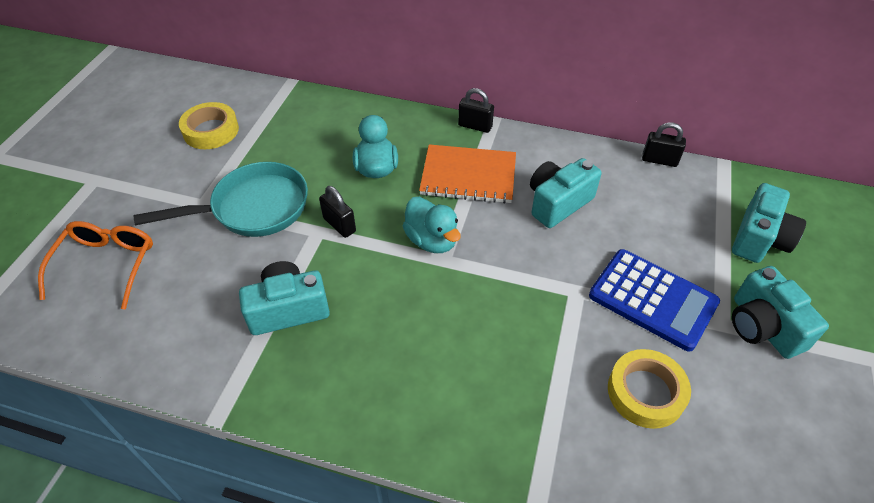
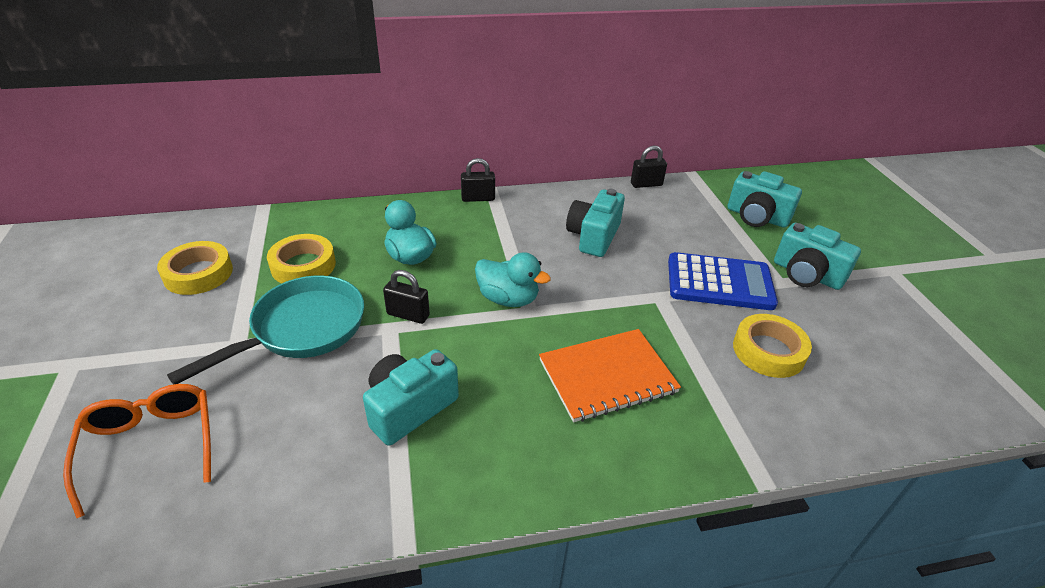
camera: 30 degrees left, 10 degrees down
orange notebook [419,144,516,204] -> orange notebook moved to [539,329,681,422]
turquoise camera [732,183,806,263] -> turquoise camera turned 120 degrees clockwise [728,171,802,228]
none -> yellow tape [267,234,336,283]

